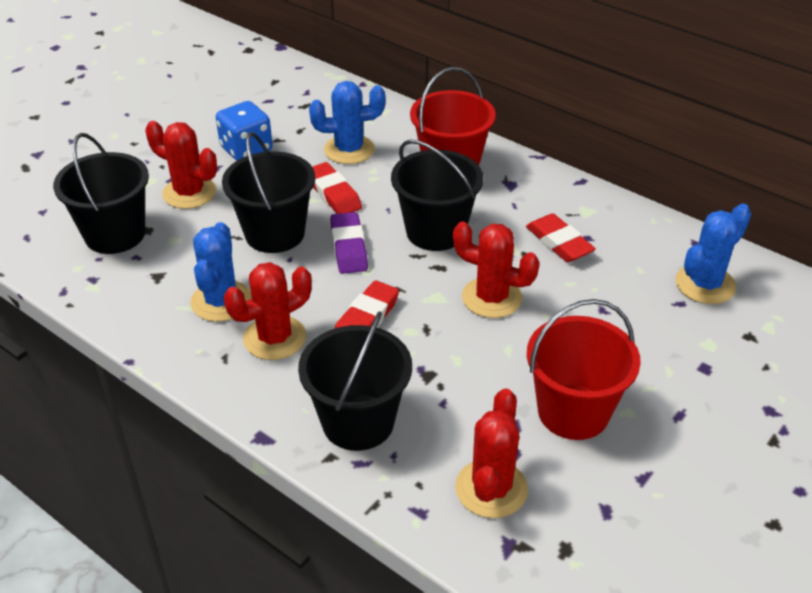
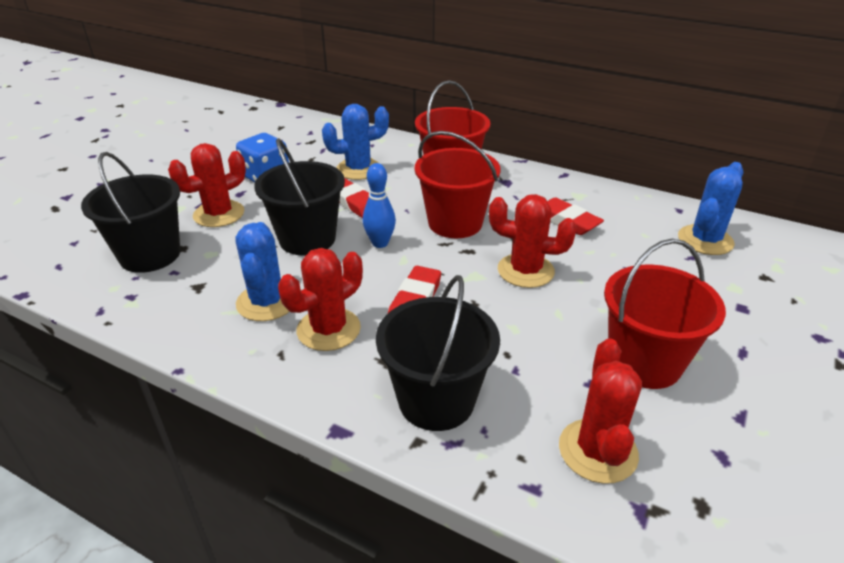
camera: 10 degrees left, 5 degrees down
red cactus [145,121,217,209] -> red cactus turned 60 degrees counterclockwise [168,143,246,227]
purple eraser [330,212,368,274] -> blue bowling pin [363,163,396,248]
black bucket [391,140,484,251] -> red bucket [415,131,501,238]

